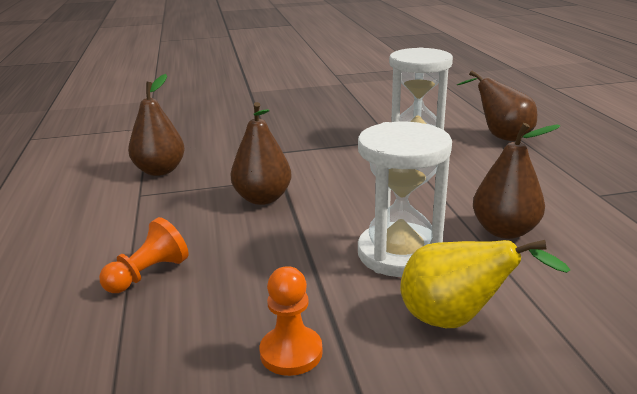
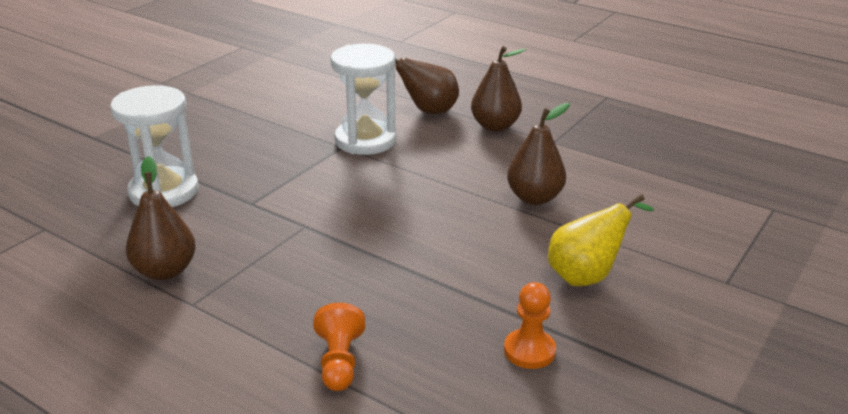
camera: 45 degrees left, 5 degrees up
brown pear [231,102,292,205] -> brown pear moved to [471,46,526,131]
white hourglass [358,122,452,277] -> white hourglass moved to [110,85,198,207]

